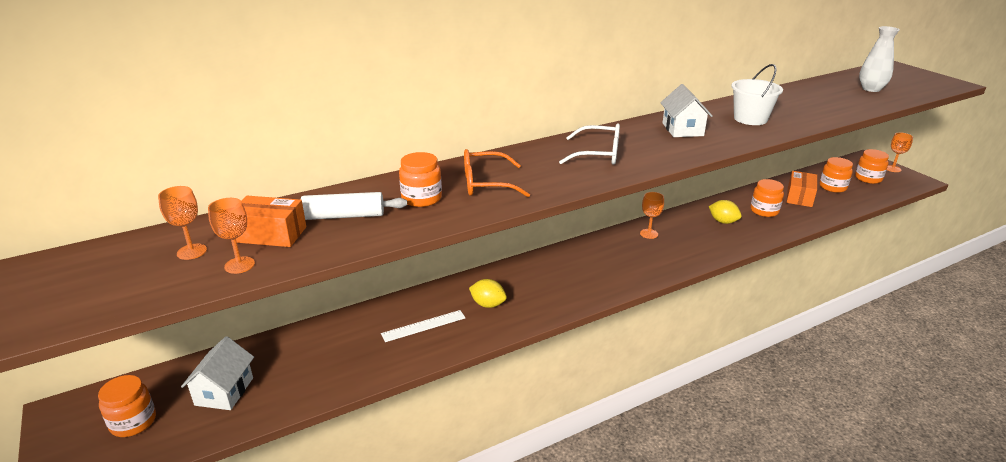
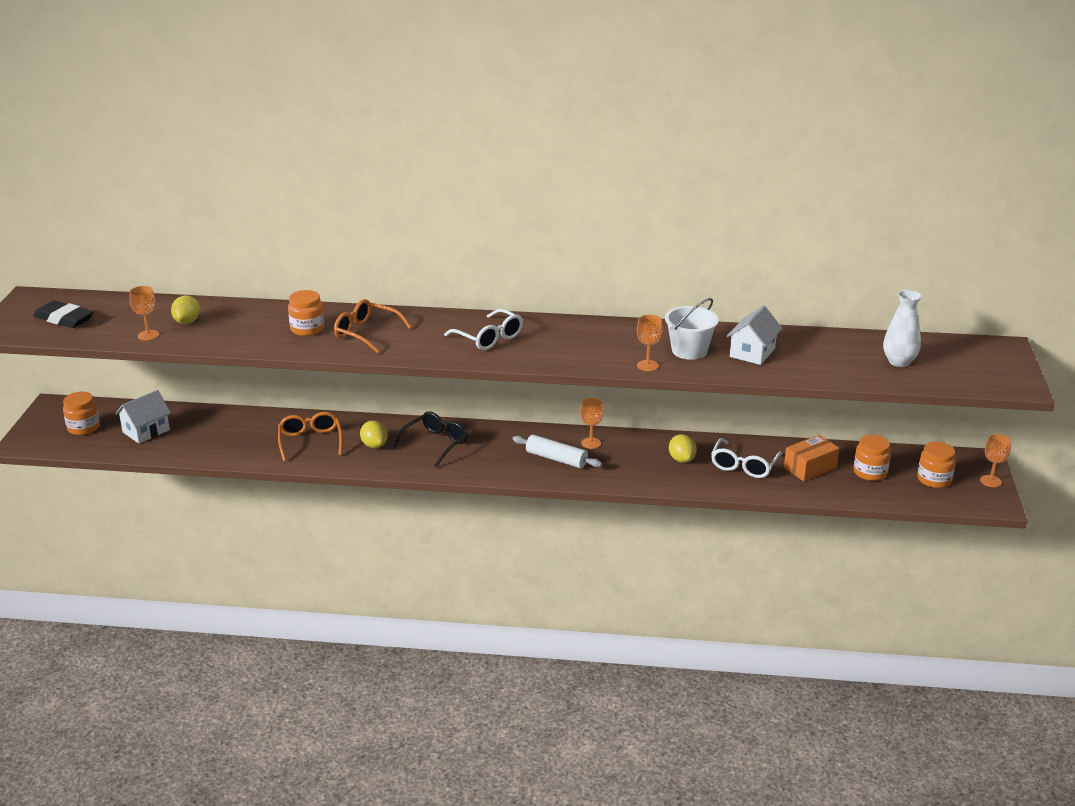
camera: 35 degrees right, 0 degrees up
orange goblet [158,186,207,260] -> orange goblet moved to [637,315,663,371]
orange box [236,196,306,247] -> yellow lemon [171,295,200,324]
white rolling pin [300,192,407,220] -> white rolling pin moved to [513,434,602,468]
white ruler [381,310,466,342] -> orange glasses [278,412,343,462]
white house [660,84,713,137] -> white house moved to [726,305,782,365]
orange jar [750,179,784,217] -> white glasses [711,438,782,478]
none -> black eraser [33,300,93,328]
none -> black glasses [393,411,468,467]

